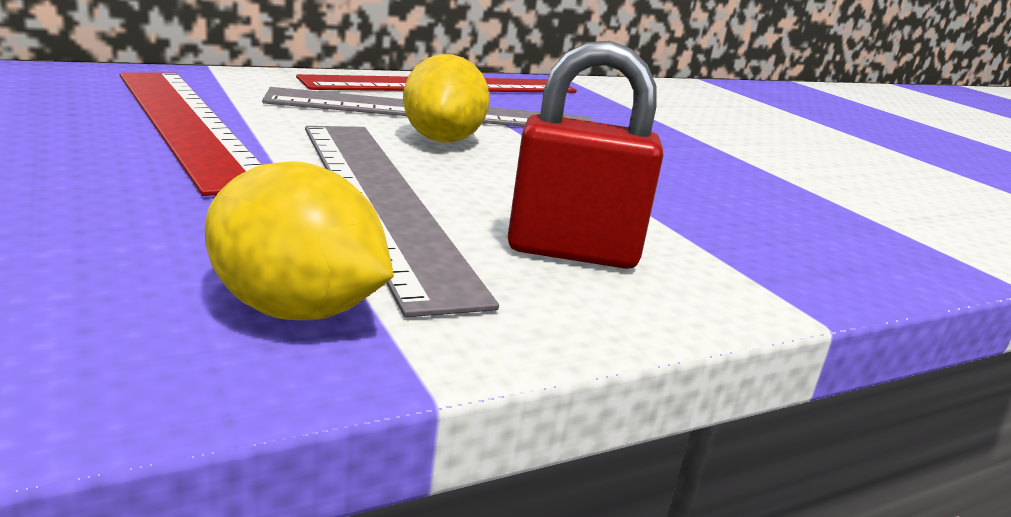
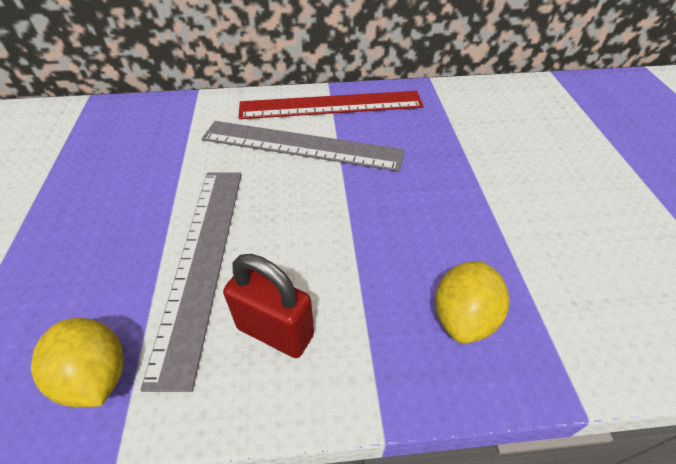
camera: 25 degrees right, 25 degrees up
red ruler [119,72,262,196] -> none
yellow lemon [403,54,490,142] -> yellow lemon moved to [435,261,509,344]

